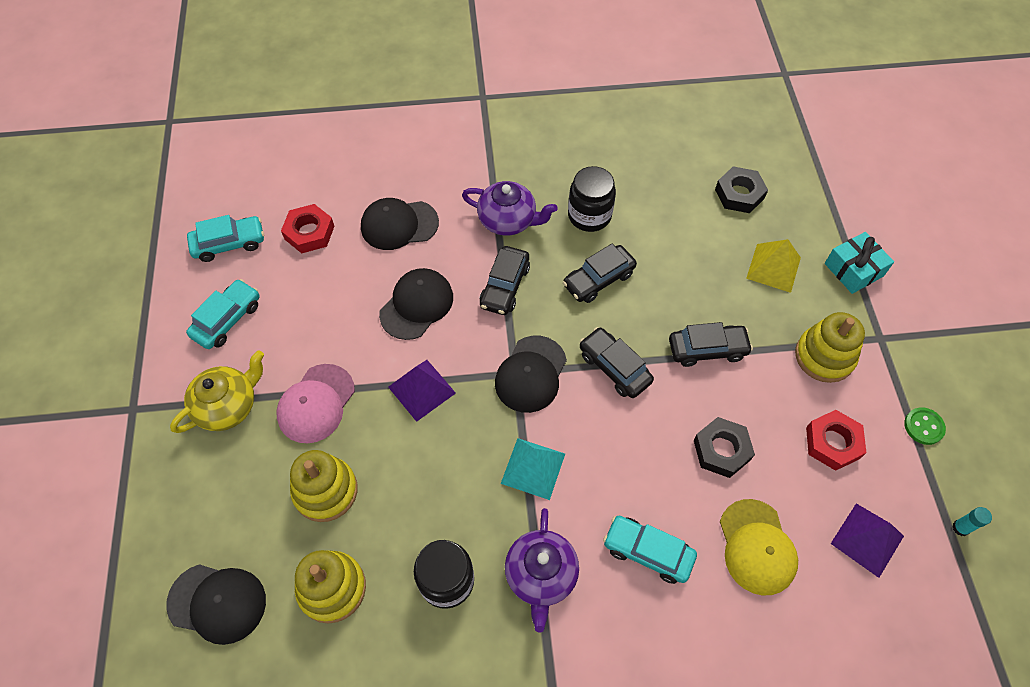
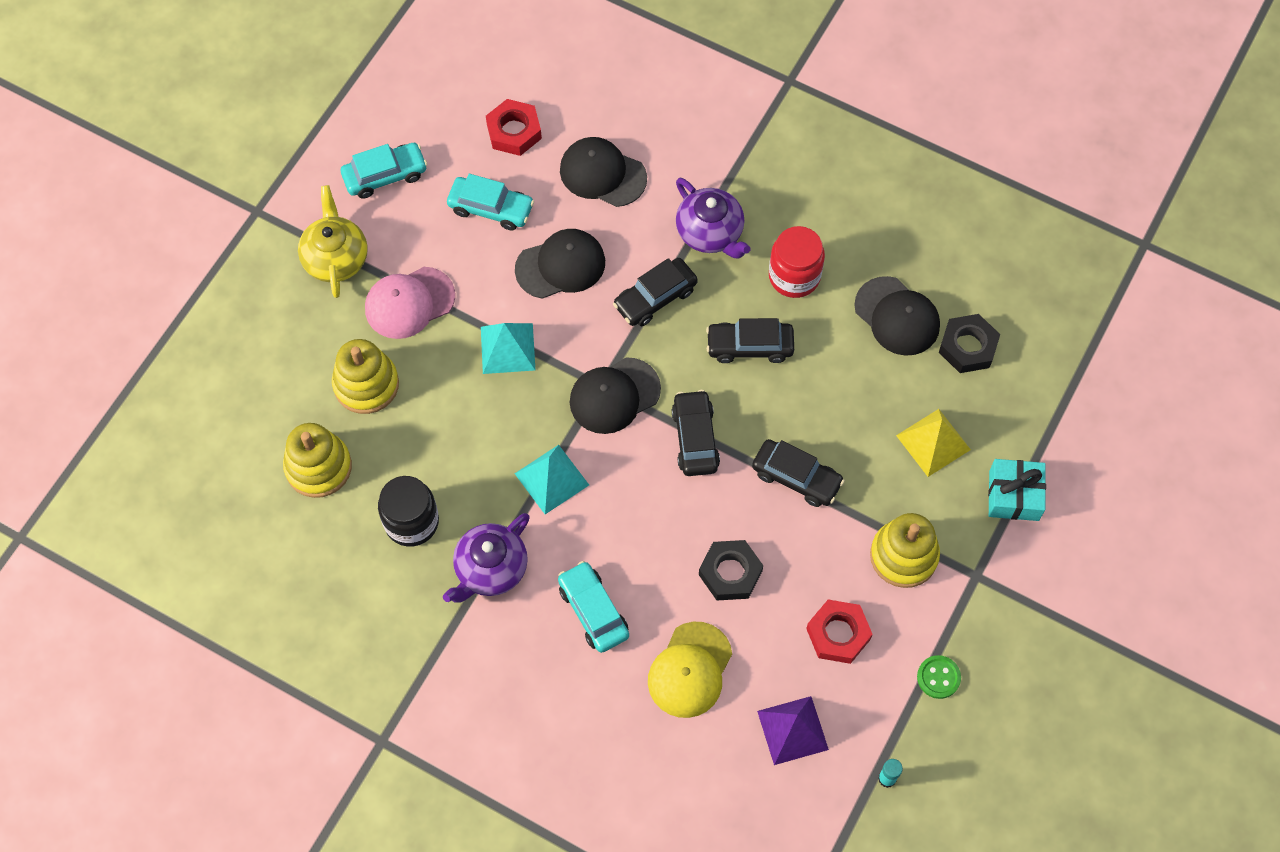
camera: 35 degrees right, 5 degrees up
black cap [166,564,266,645] -> black cap moved to [854,276,940,356]
yellow teapot [170,350,264,433] -> yellow teapot turned 90 degrees counterclockwise [298,185,368,298]
turquoise car [187,215,264,262] -> turquoise car moved to [447,174,534,231]
purple pyramid [388,360,456,422] -> turquoise pyramid [481,323,535,374]
black jar [568,166,616,232] -> red jar [769,226,825,298]

